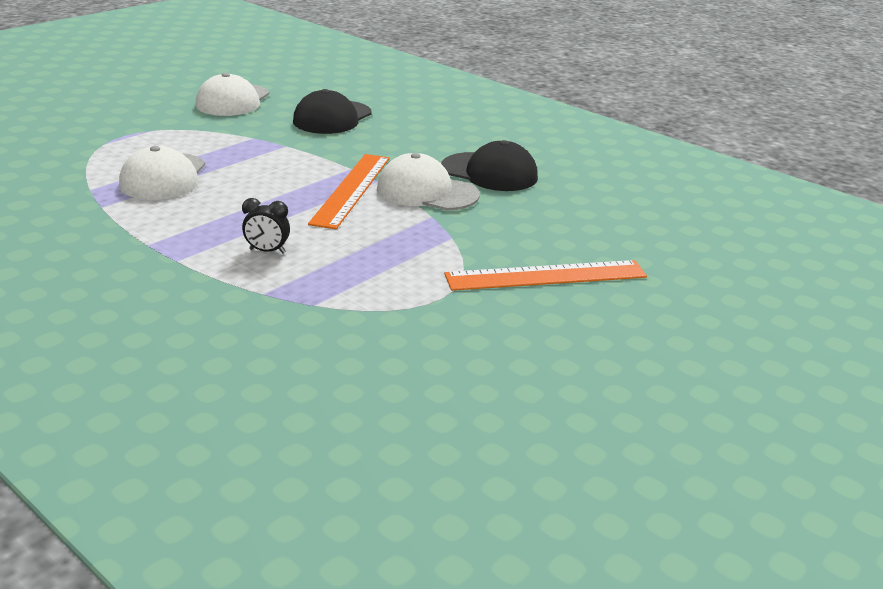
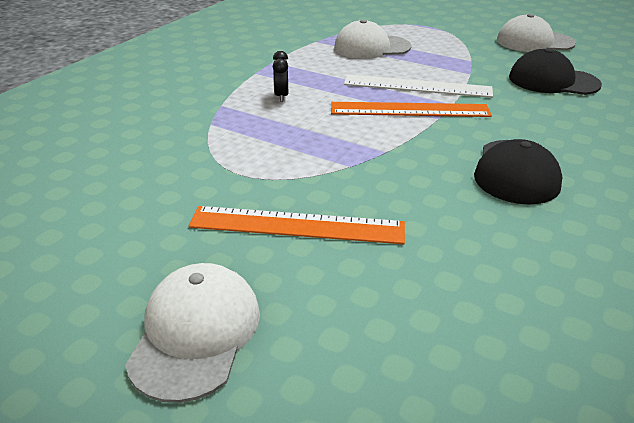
camera: 80 degrees right, 5 degrees up
white cap [377,153,480,211] -> white cap moved to [125,263,260,403]
orange ruler [444,260,647,291] -> orange ruler turned 60 degrees counterclockwise [189,206,405,244]
none -> white ruler [344,74,493,98]

